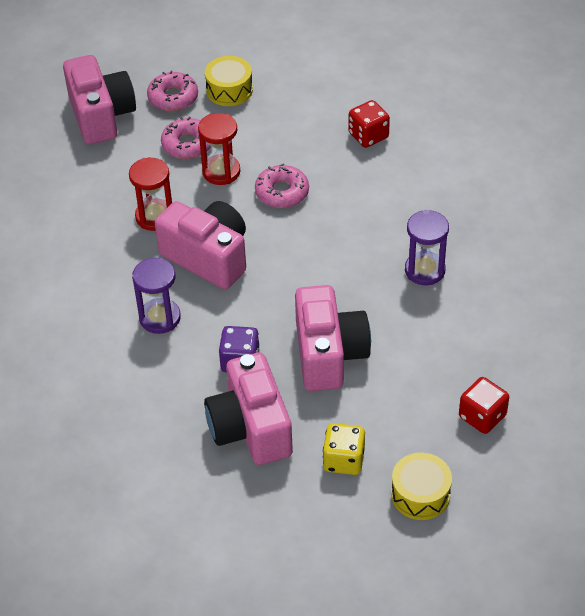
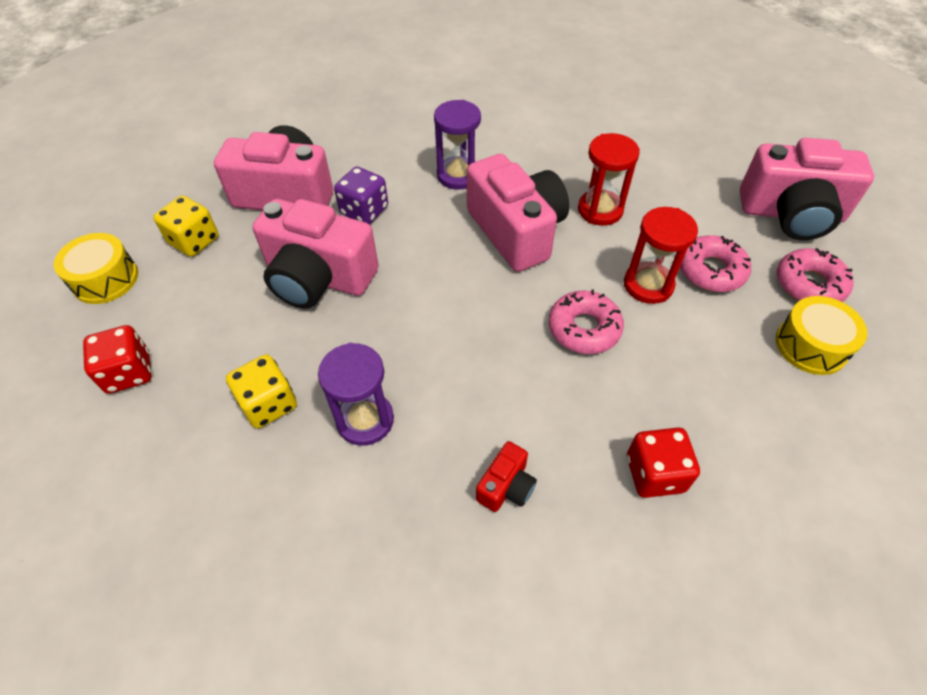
camera: 115 degrees right, 5 degrees up
pink camera [155,201,246,289] -> pink camera turned 90 degrees counterclockwise [467,154,569,272]
none -> yellow dice [226,354,297,428]
none -> red camera [476,441,537,512]

